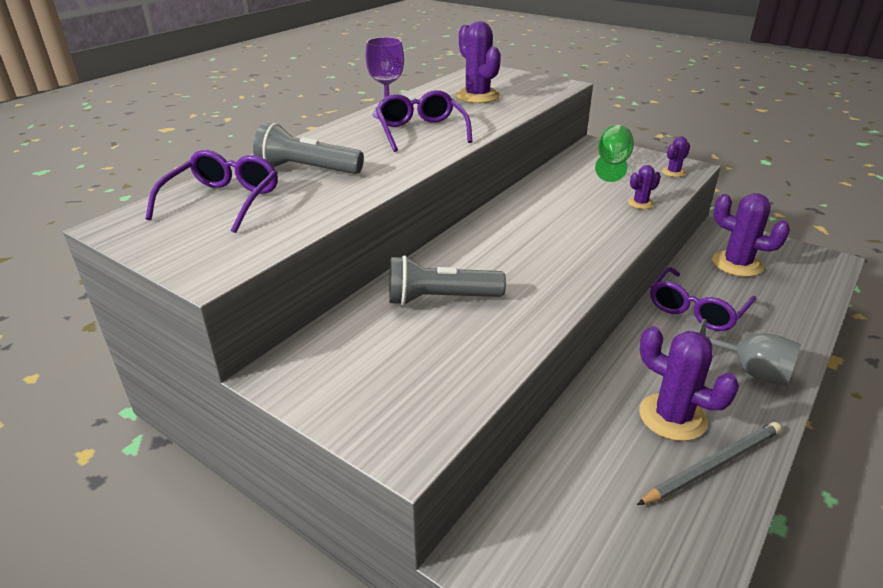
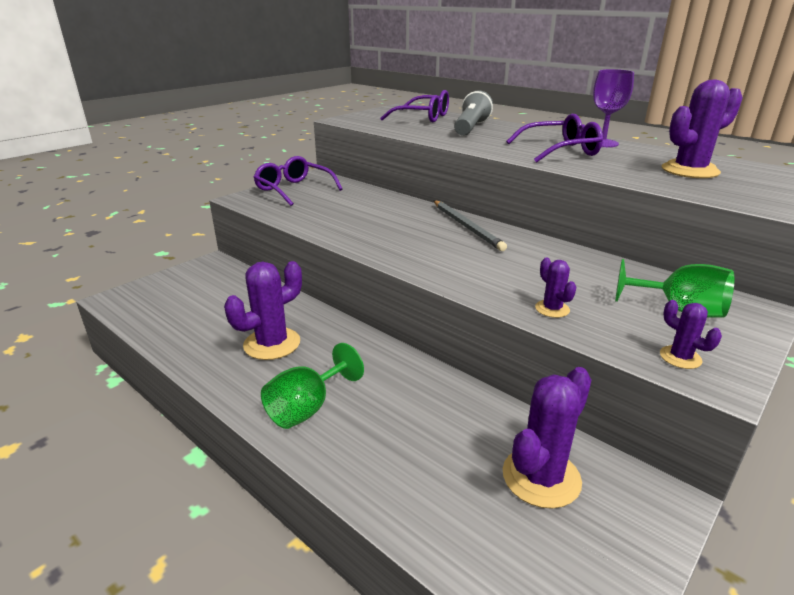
camera: 95 degrees right, 5 degrees down
grey flashlight [389,255,506,306] -> none
grey pencil [637,422,781,505] -> grey pencil moved to [434,200,507,251]
purple glasses [650,267,756,331] -> purple glasses moved to [253,156,343,206]
grey goblet [698,319,801,386] -> green goblet [261,343,364,429]

